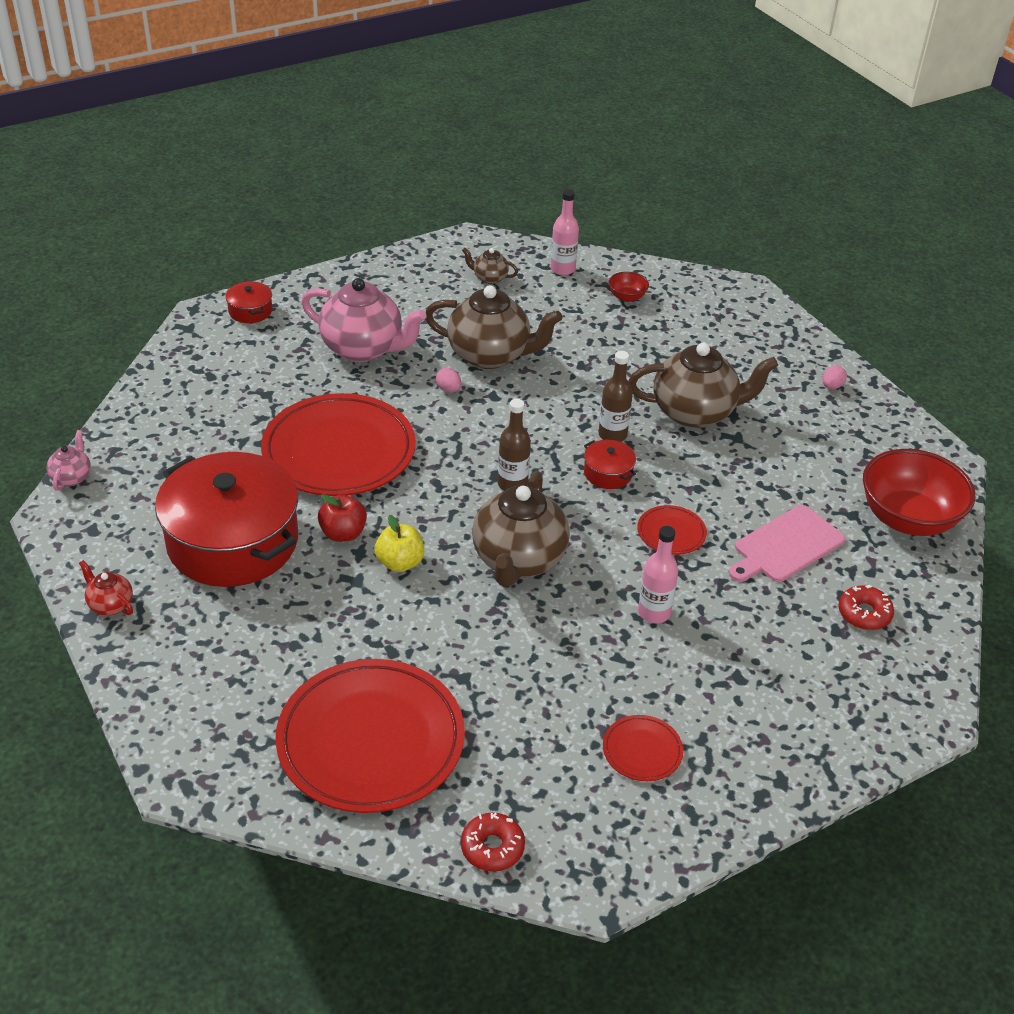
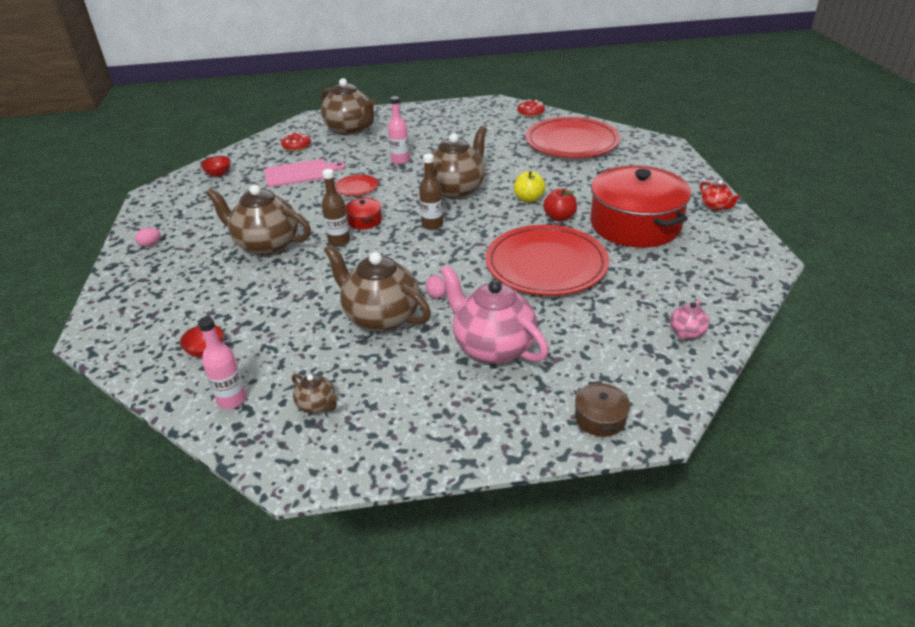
camera: 155 degrees left, 5 degrees down
pink teapot [47,430,91,491] -> pink teapot moved to [670,300,709,339]
red pot [225,281,272,323] -> brown pot [575,381,630,437]
red plate [603,715,683,781] -> none
red bowl [863,449,975,536] -> red bowl [200,156,231,177], size x0.44
none -> brown teapot [321,78,376,135]

